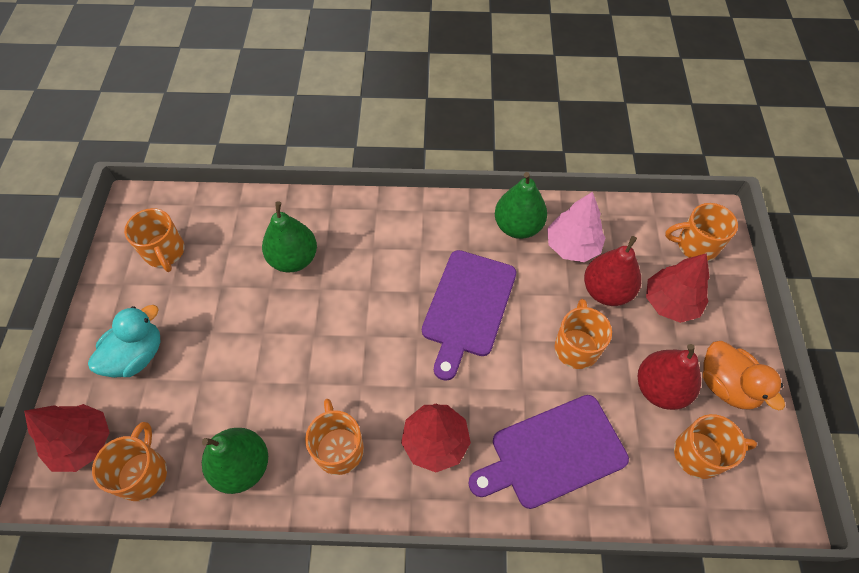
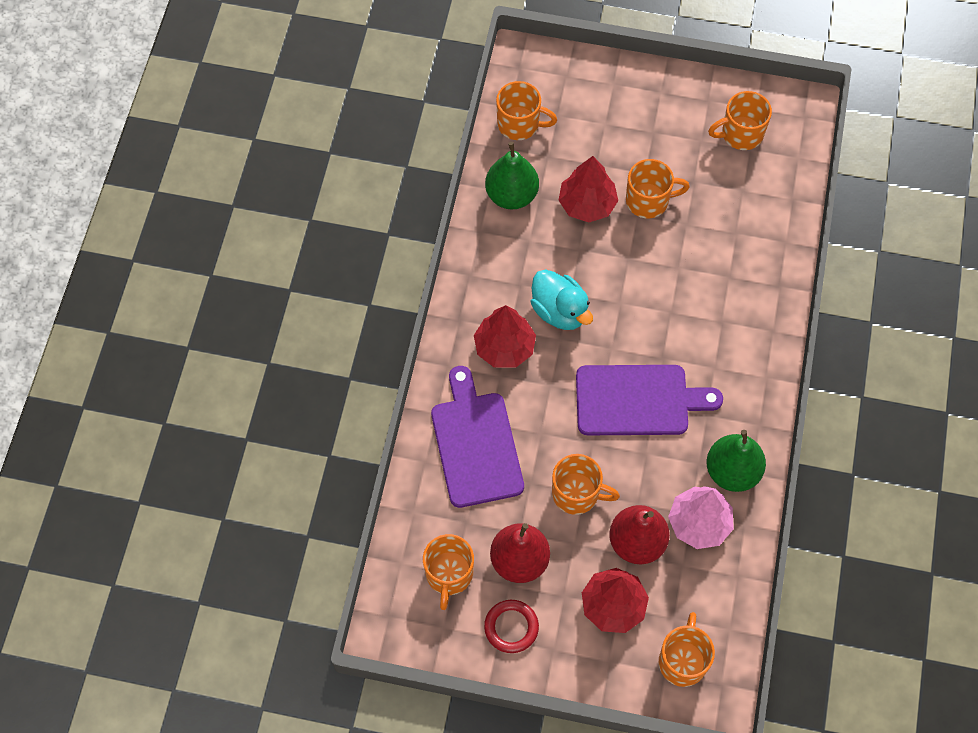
camera: 100 degrees right, 5 degrees up
red tree [24,404,110,472] -> red tree moved to [559,156,618,222]
turquoise duck [88,305,160,378] -> turquoise duck moved to [531,269,593,330]
green pear [262,201,317,272] -> none
orange mug [305,399,364,475] -> orange mug moved to [626,159,690,218]
purple cutting board [422,250,516,381] -> purple cutting board turned 150 degrees clockwise [576,365,723,435]
orange duck [703,341,785,410] -> red ring [484,600,539,653]

